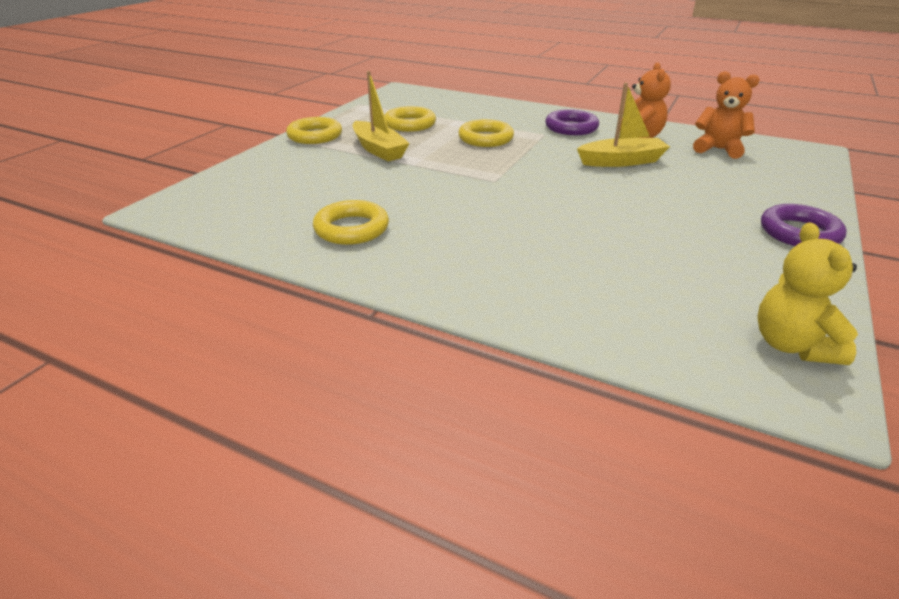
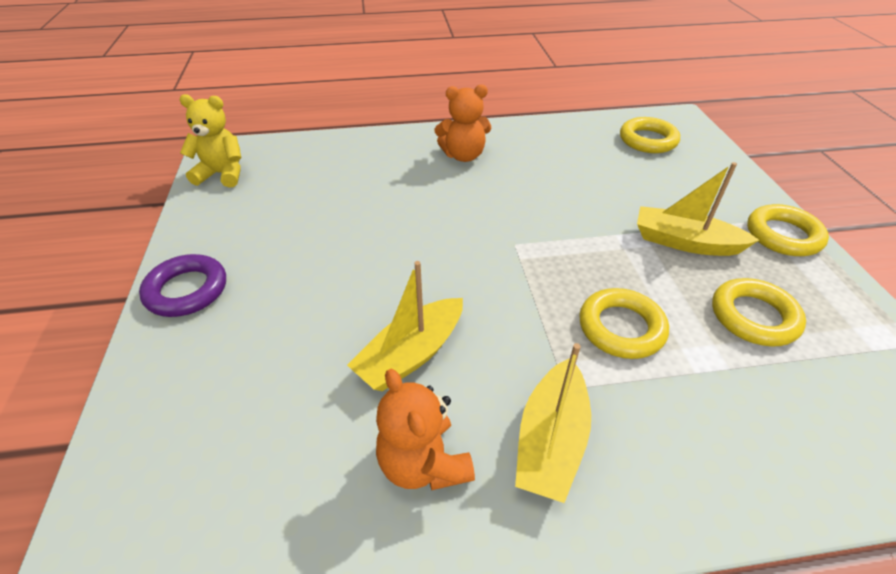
camera: 145 degrees right, 10 degrees up
yellow ring [313,200,389,245] -> yellow ring moved to [620,117,680,153]
purple ring [545,109,599,135] -> yellow boat [515,343,591,503]
orange teddy bear [693,71,760,159] -> orange teddy bear moved to [435,84,491,162]
yellow teddy bear [758,222,858,365] -> yellow teddy bear turned 45 degrees counterclockwise [179,94,241,188]

